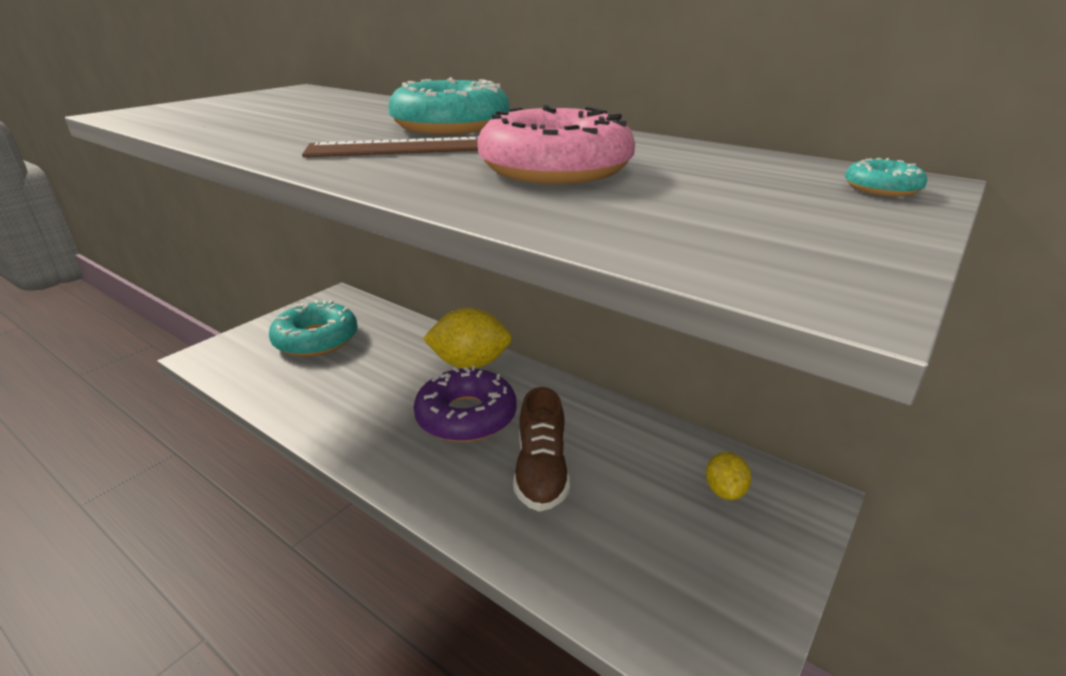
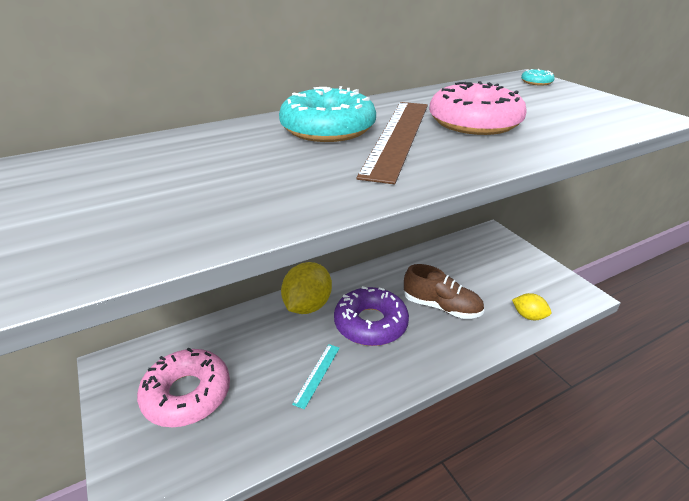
camera: 65 degrees left, 5 degrees up
turquoise donut [269,300,358,357] -> pink donut [137,348,230,427]
yellow lemon [706,452,752,500] -> yellow lemon moved to [512,293,551,320]
none -> turquoise ruler [292,344,340,409]

